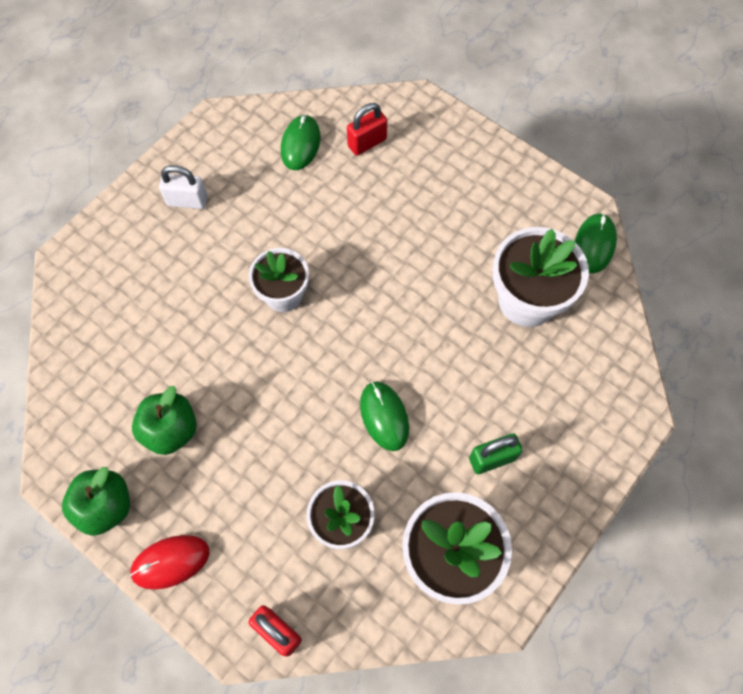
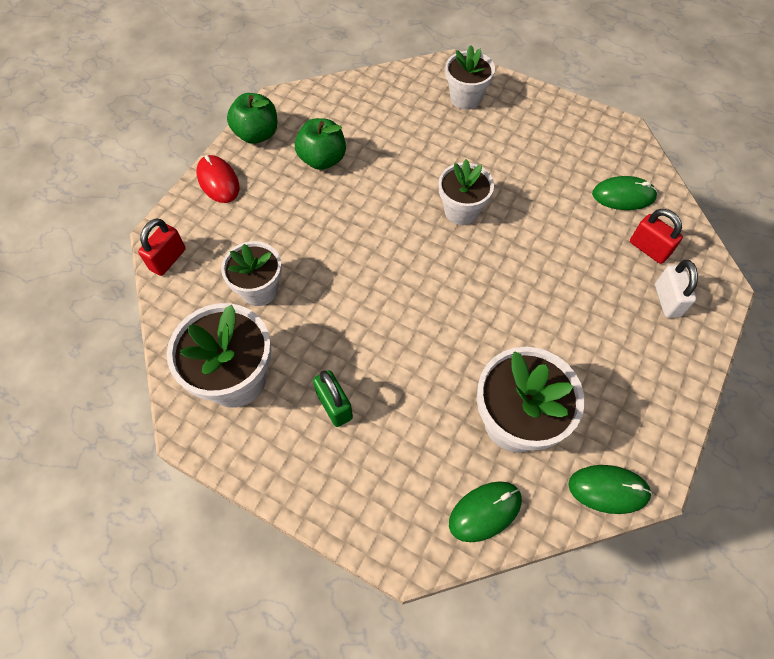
camera: 80 degrees right, 5 degrees down
white padlock [159,165,208,209] -> white padlock moved to [655,260,698,318]
green mouse [360,381,409,451] -> green mouse moved to [449,481,522,542]
none -> white flower pot [445,45,495,110]

